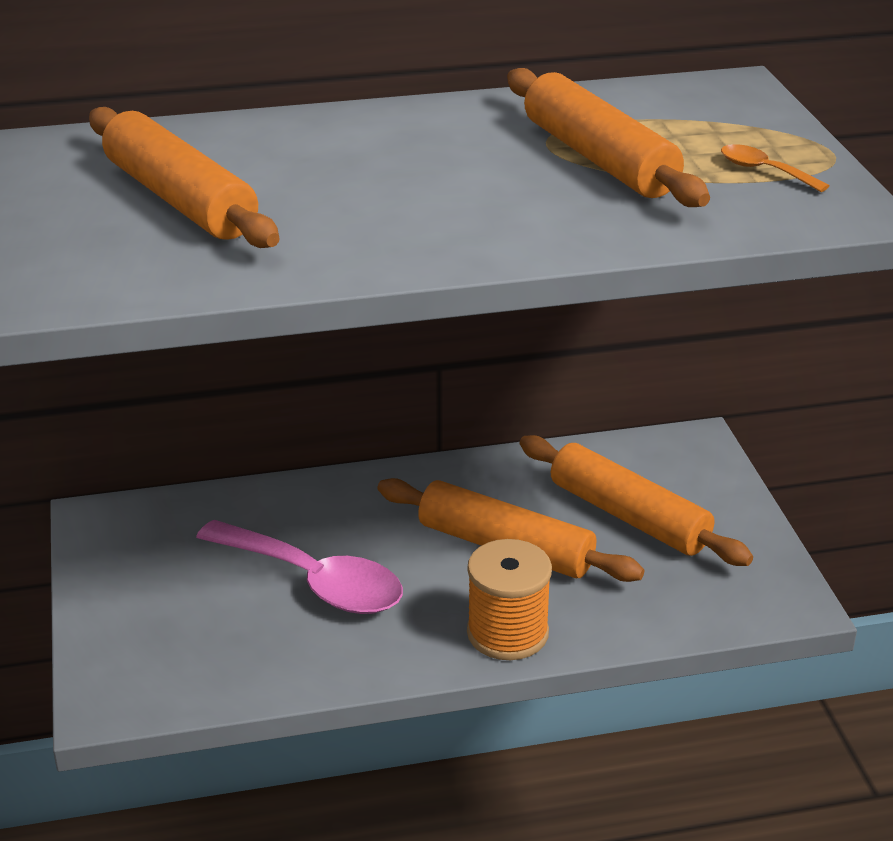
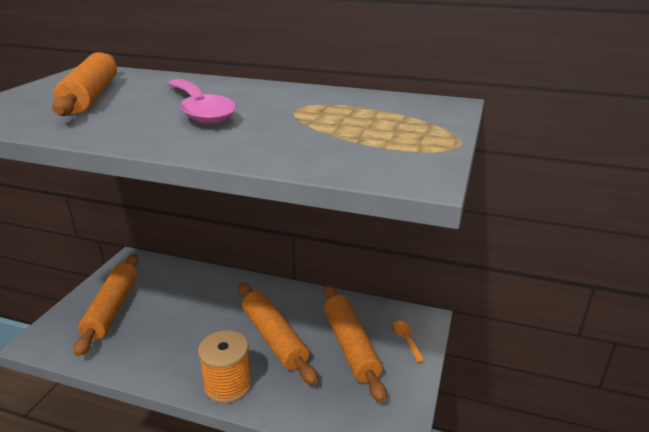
camera: 30 degrees right, 5 degrees down
pink spoon [196,520,403,614] -> pink spoon moved to [167,79,236,124]
orange rolling pin [507,68,710,207] -> orange rolling pin moved to [74,254,139,356]
orange spoon [721,144,830,192] -> orange spoon moved to [392,320,425,363]

